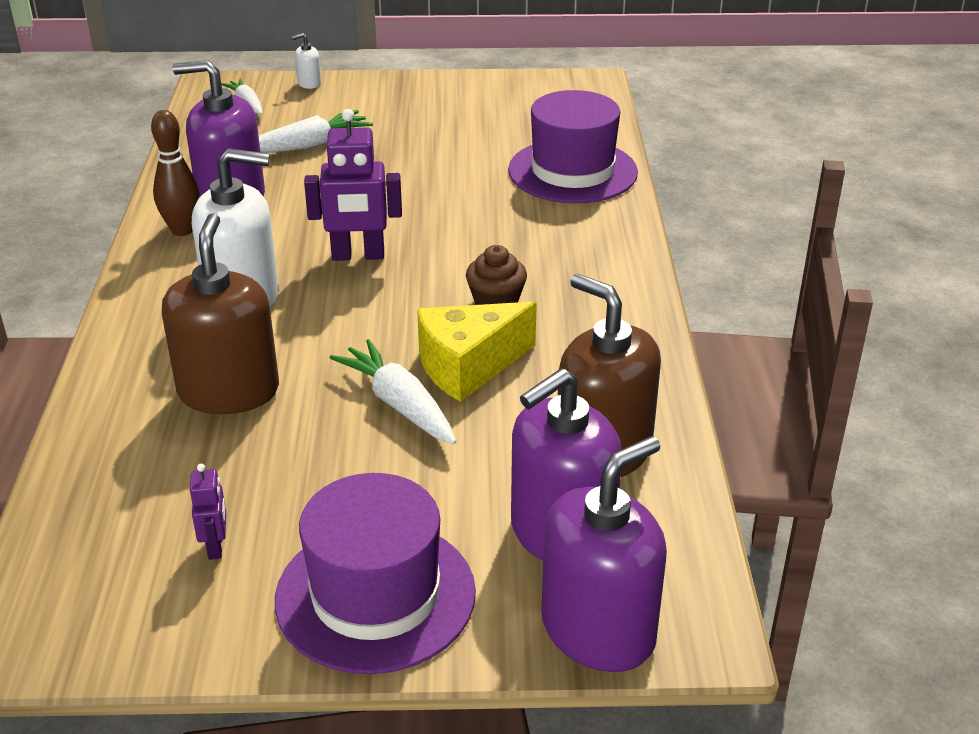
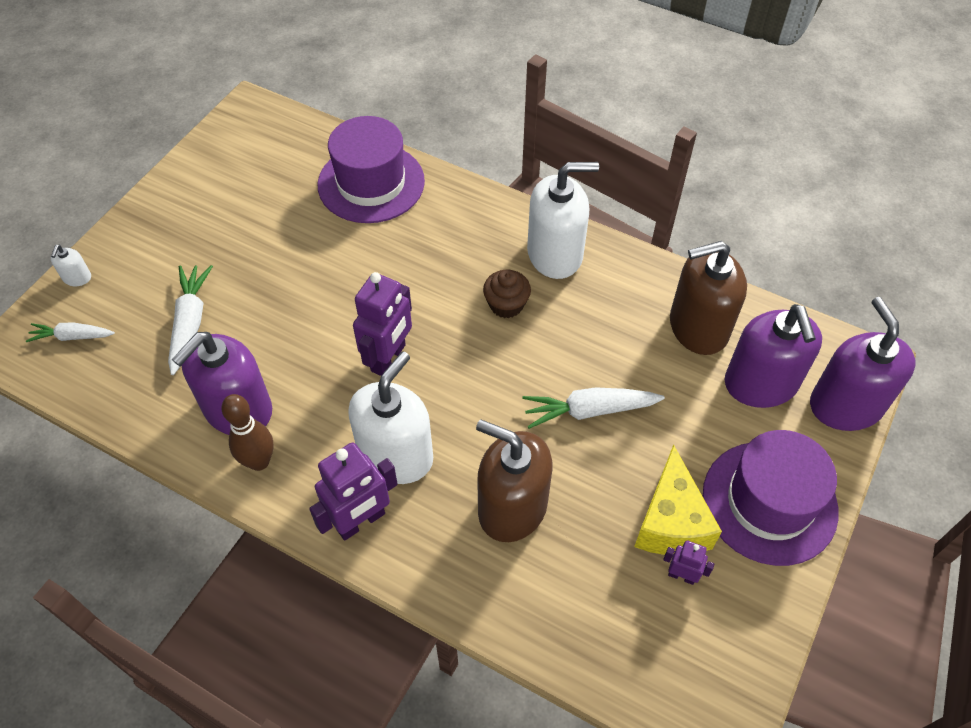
camera: 60 degrees left, 20 degrees up
yellow cheese [417,302,537,402] -> yellow cheese moved to [634,444,722,555]
none -> purple robot [309,442,398,541]
none -> white soap dispenser [527,162,599,279]

